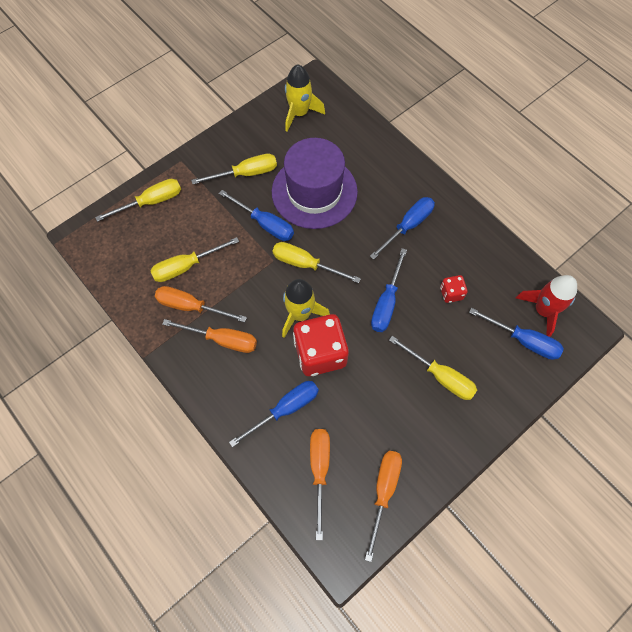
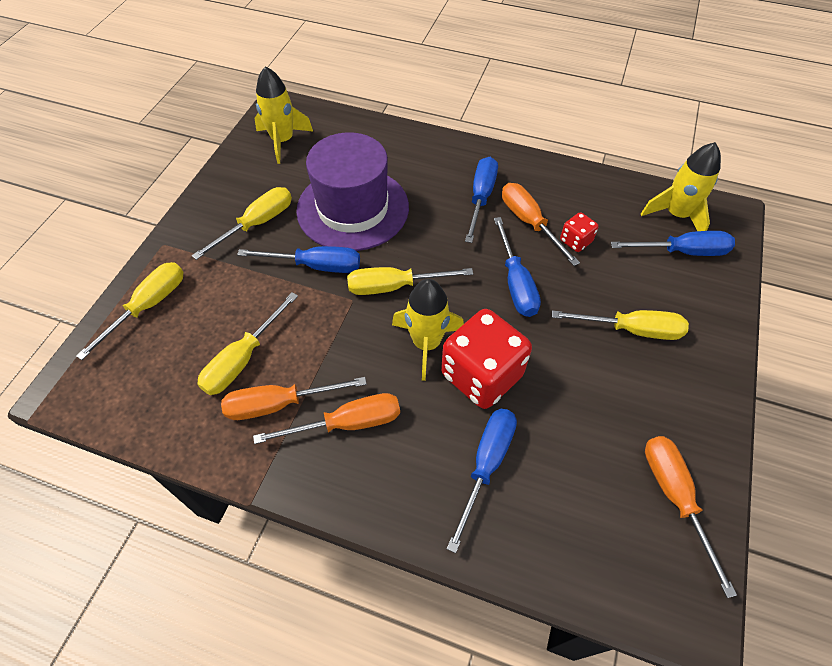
camera: 30 degrees left, 10 degrees down
orange screwdriver [310,429,330,540] -> orange screwdriver moved to [502,183,580,266]
red rocket [516,275,577,337] -> yellow rocket [641,142,721,231]

